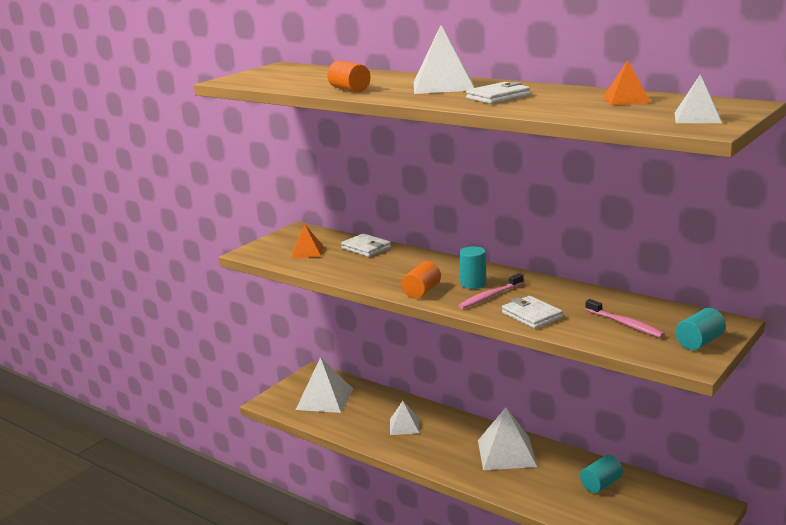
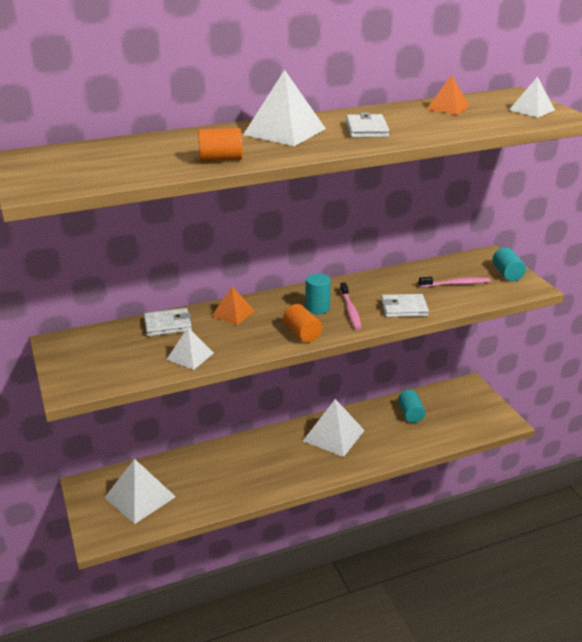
camera: 60 degrees left, 10 degrees up
orange pyramid [292,224,323,258] -> orange pyramid moved to [212,287,255,325]
white pyramid [390,401,419,435] -> white pyramid moved to [166,328,214,370]

